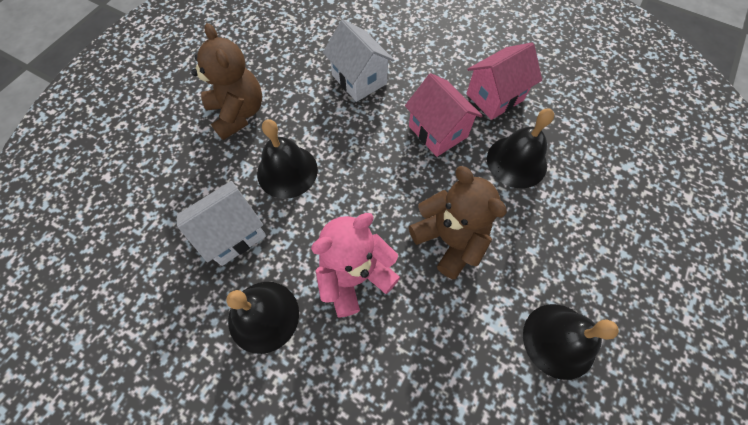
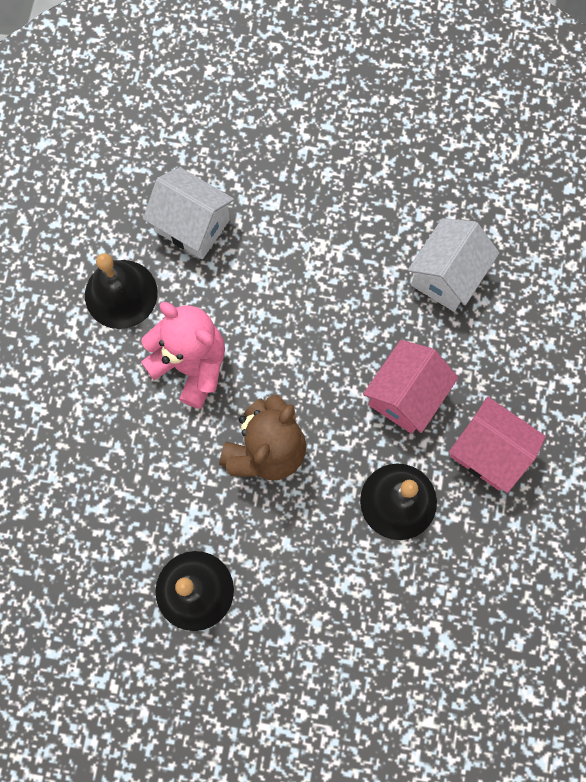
camera: 70 degrees right, 10 degrees up
brown teddy bear [191,23,262,140] -> none
black bell [257,119,318,199] -> none

